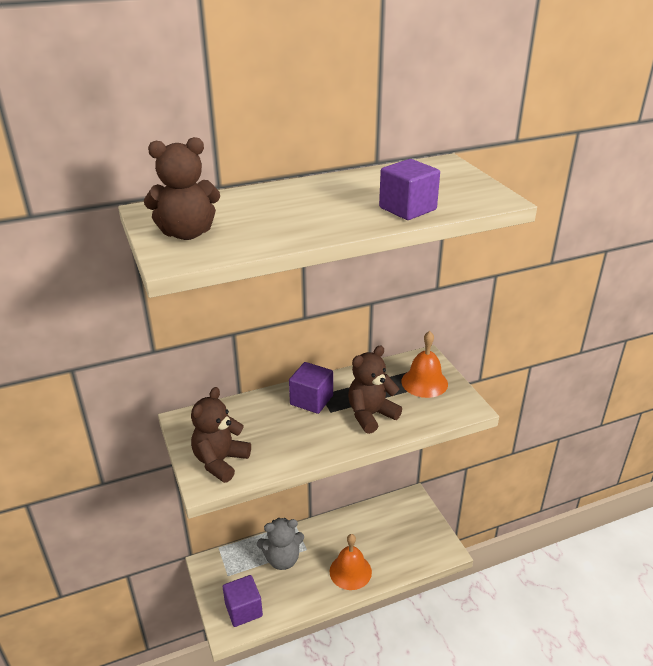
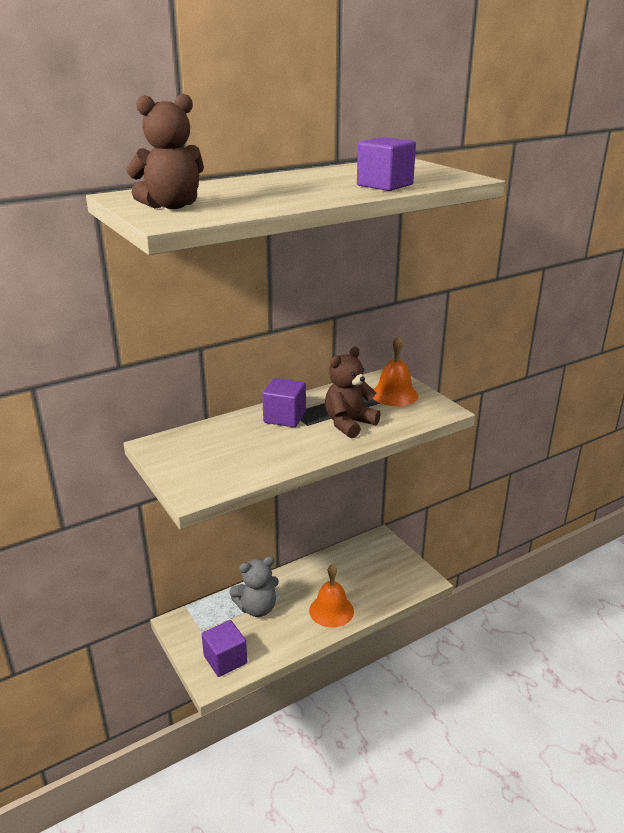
camera: 10 degrees left, 5 degrees down
brown teddy bear [191,387,251,483] -> none

